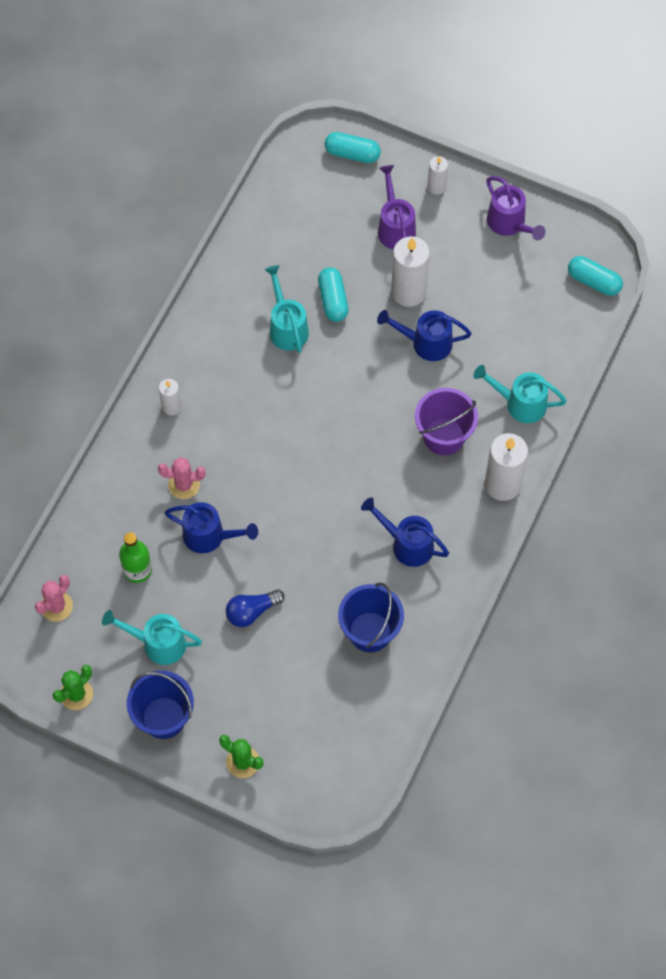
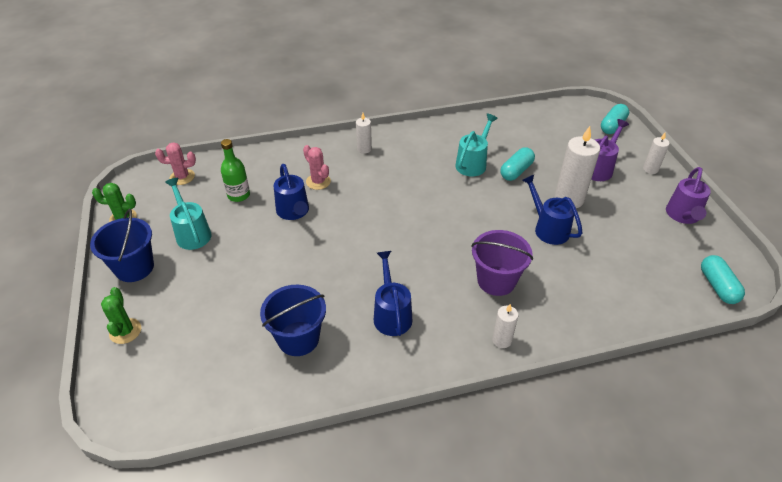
camera: 50 degrees right, 20 degrees down
blue light bulb [226,589,285,627] -> none
turquoise capsule [325,132,381,163] -> turquoise capsule turned 60 degrees clockwise [601,104,629,134]
turquoise watering can [473,365,567,423] -> none
white candle [485,433,528,501] -> white candle [492,304,518,348], size x0.54

